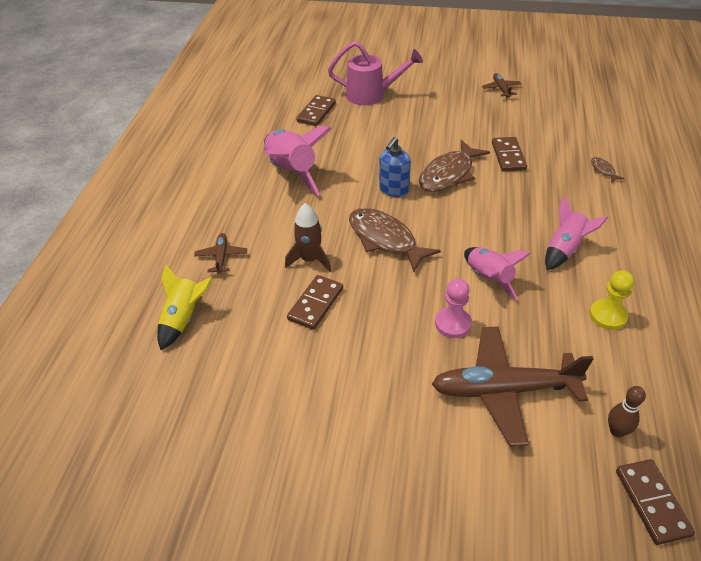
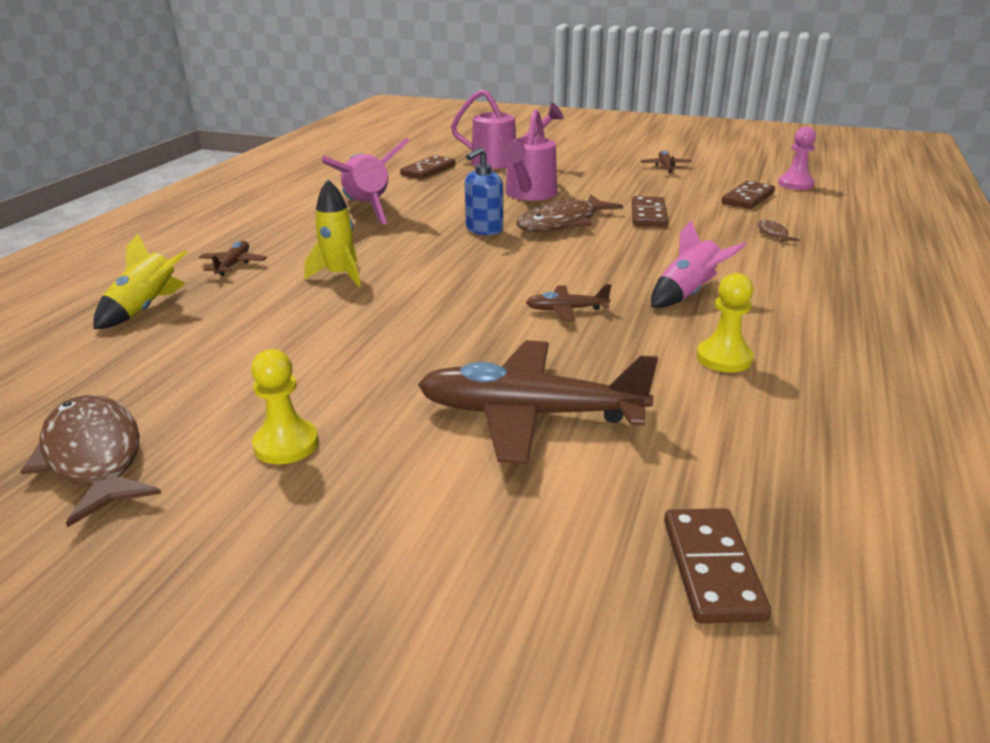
camera: 10 degrees right, 15 degrees down
brown rocket [285,203,331,271] -> yellow rocket [304,180,361,287]
brown domino [287,275,343,330] -> brown domino moved to [721,181,775,209]
brown fish [349,208,441,272] -> brown fish moved to [20,395,161,527]
pink pawn [435,279,472,338] -> pink pawn moved to [778,127,816,190]
pink rocket [464,247,530,300] -> brown plane [526,284,611,321]
brown bowling pin [608,386,646,437] -> none
none -> yellow pawn [251,349,319,464]
none -> pink watering can [502,109,557,201]

